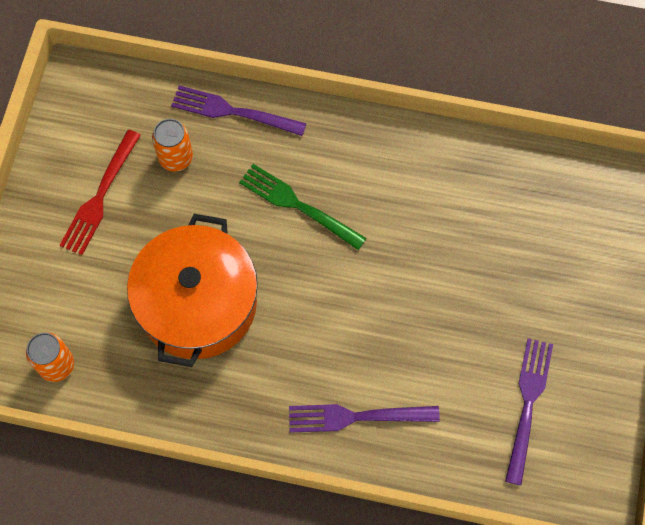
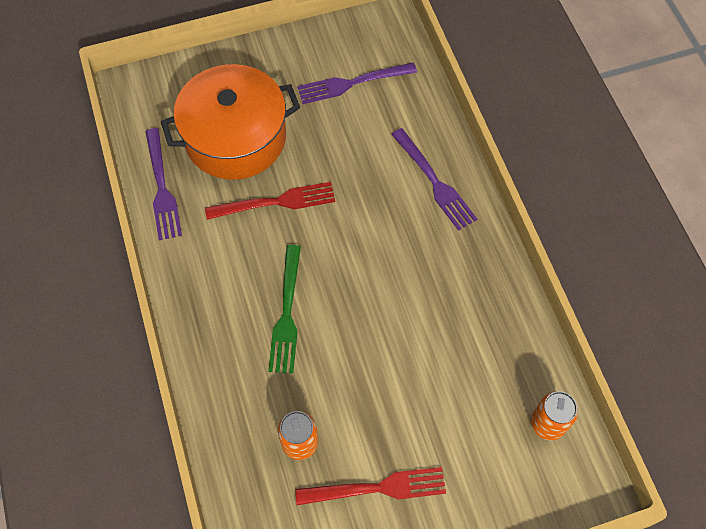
camera: 120 degrees left, 5 degrees down
orange pot [127,214,258,367] -> orange pot moved to [161,64,300,180]
purple fork [171,85,307,136] -> purple fork moved to [145,128,182,241]
none -> red fork [205,182,335,220]

